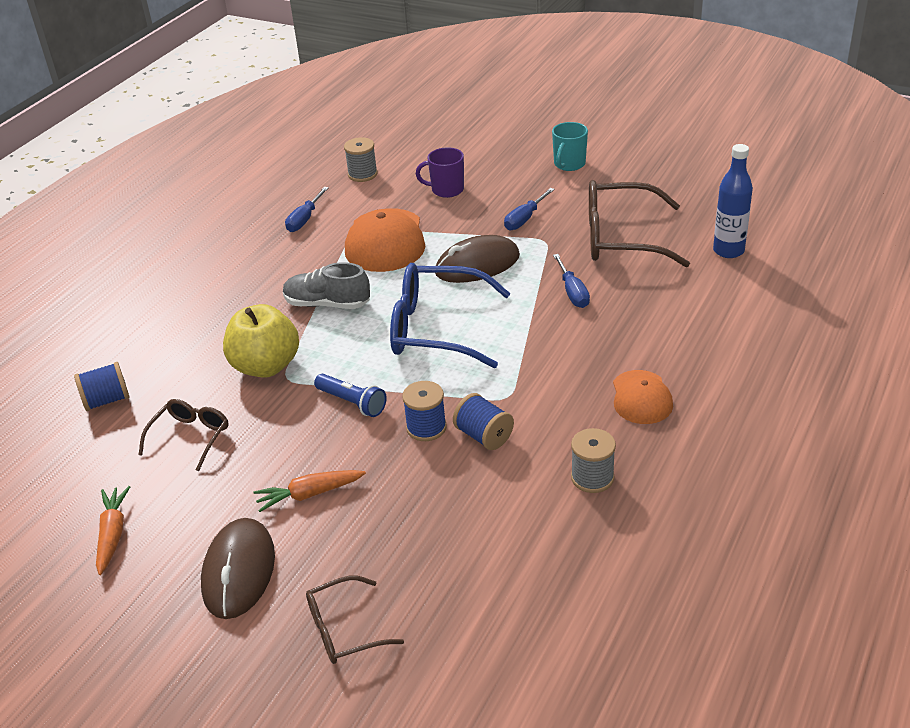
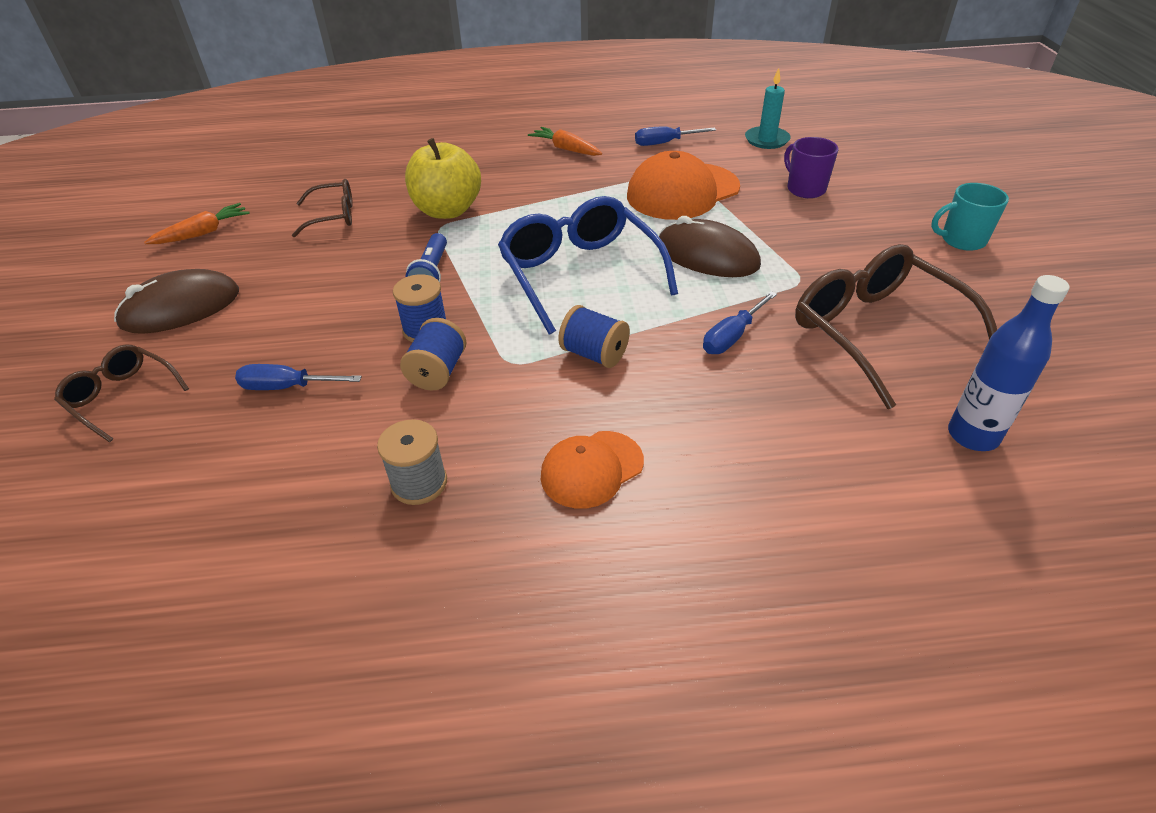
camera: 55 degrees right, 5 degrees up
blue spool [74,362,130,411] -> blue spool moved to [558,305,630,368]
orange carrot [254,470,366,512] -> orange carrot moved to [528,127,602,156]
grey shoe [283,262,370,309] -> none
grey spool [344,137,378,182] -> turquoise candle [745,68,791,149]
blue screwdriver [504,188,555,230] -> blue screwdriver moved to [235,364,362,390]

